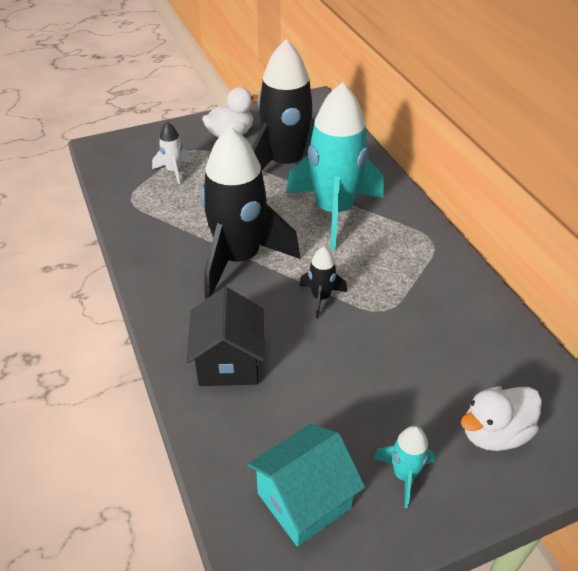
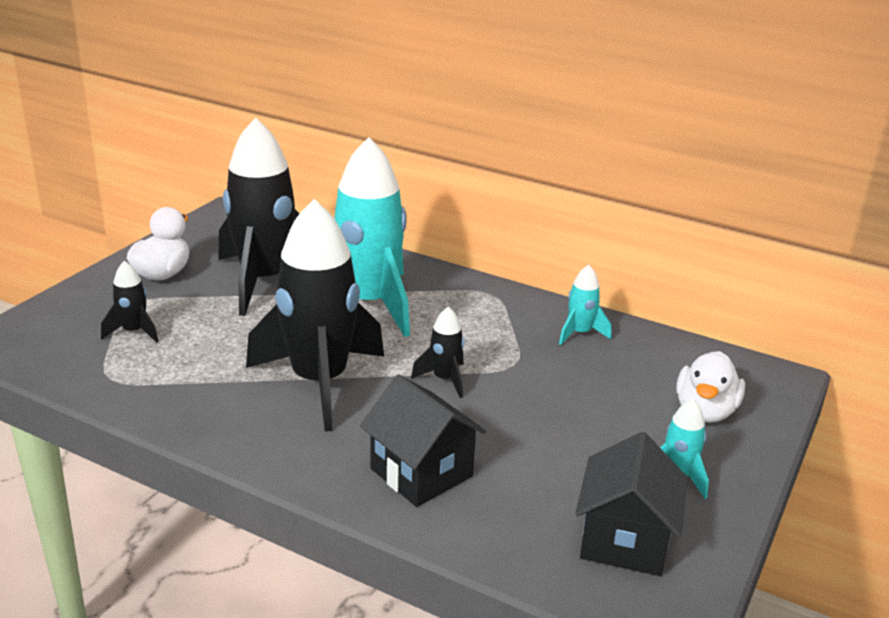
camera: 40 degrees left, 15 degrees down
white rocket [152,122,192,185] -> black rocket [101,261,159,343]
turquoise house [247,424,365,547] -> black house [575,432,687,576]
none -> turquoise rocket [559,265,611,345]

